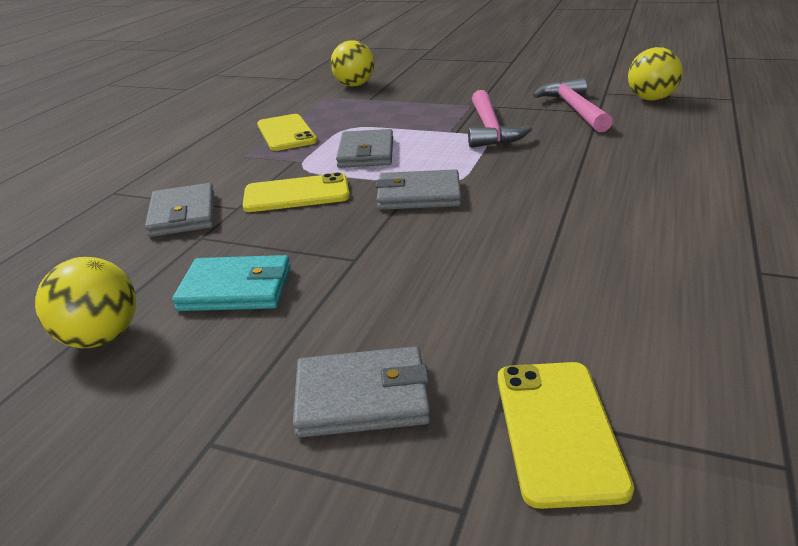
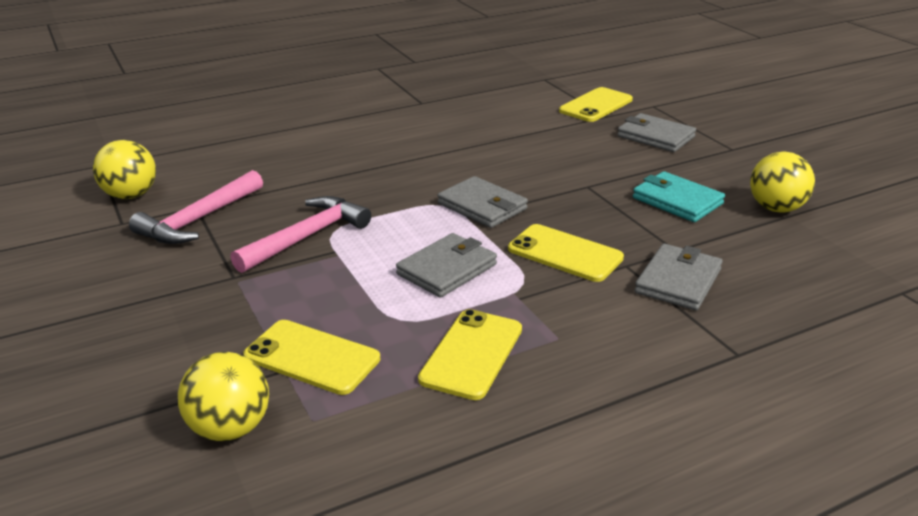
camera: 140 degrees left, 0 degrees up
none -> yellow phone [243,320,380,395]

